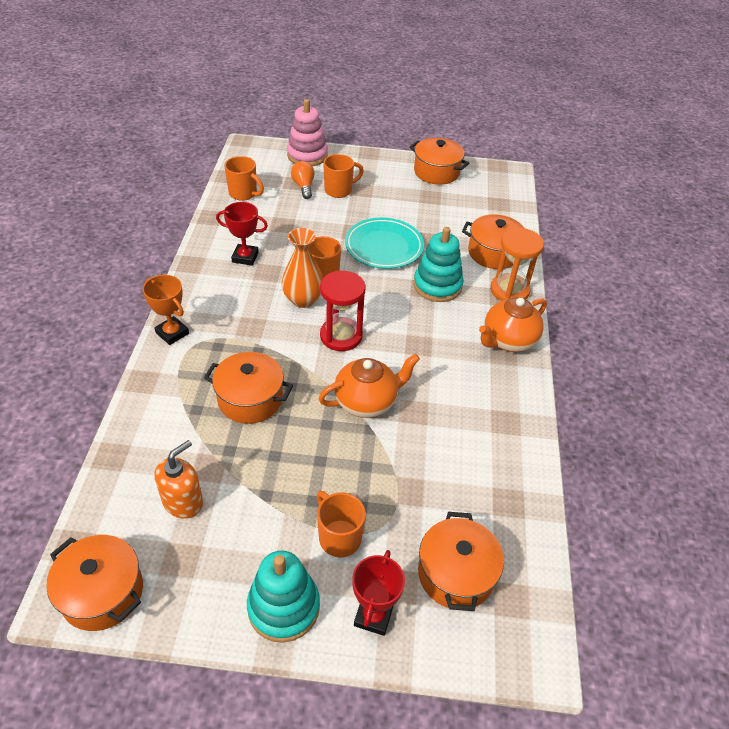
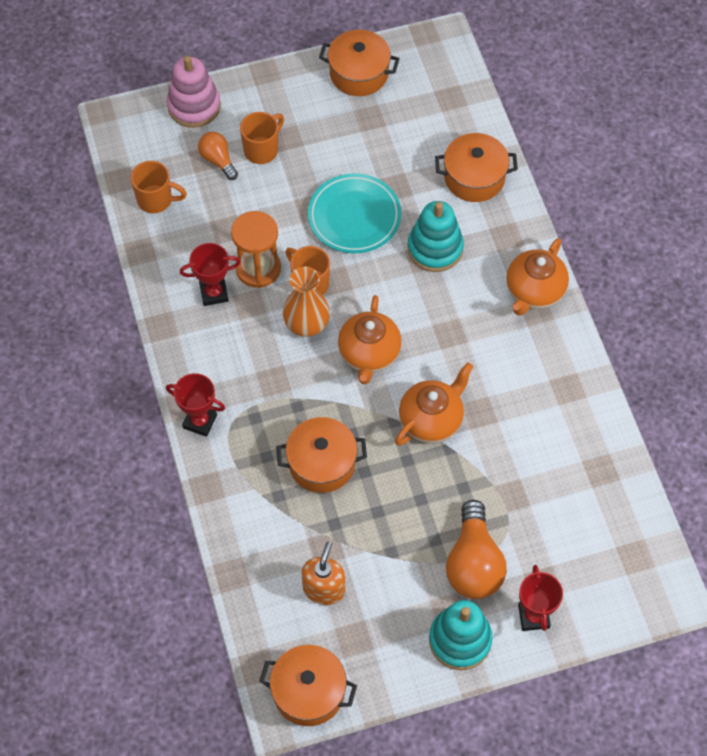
camera: 20 degrees left, 15 degrees up
orange trophy [143,275,189,345] -> red trophy [166,373,225,437]
orange mug [317,491,366,557] -> orange light bulb [446,500,507,599]
red hourglass [320,271,366,351] -> orange teapot [338,295,401,384]
orange pot [418,512,504,611] -> none
orange hourglass [490,228,544,301] -> orange hourglass moved to [231,211,281,288]

